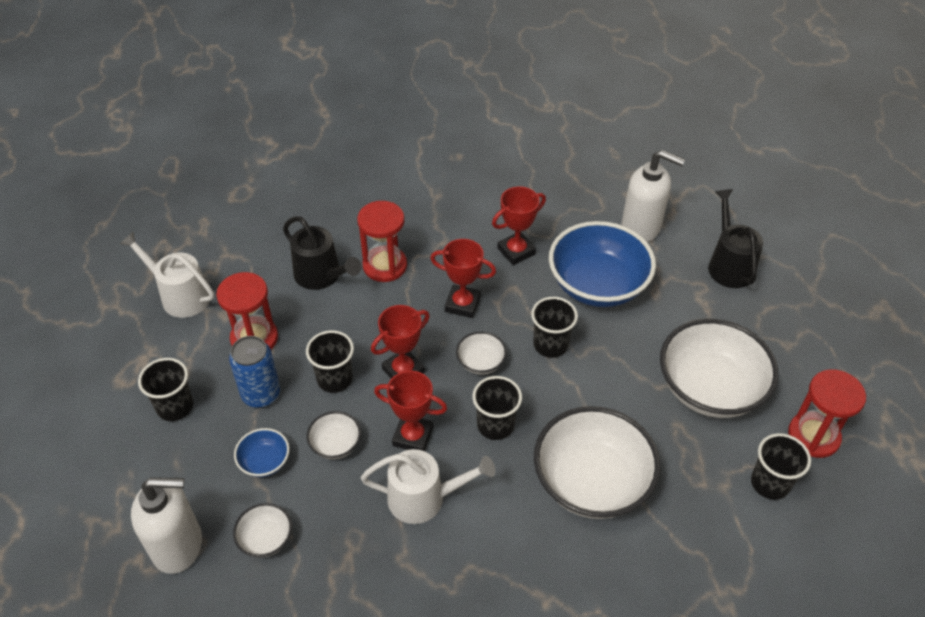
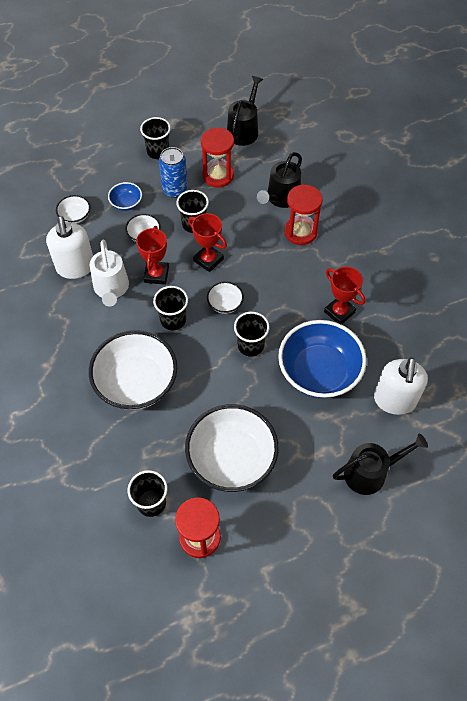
camera: 80 degrees right, 10 degrees up
white watering can [120,231,214,318] -> black watering can [227,76,263,146]
white soap dispenser [131,477,202,574] -> white soap dispenser moved to [46,216,93,279]
red trophy [430,239,496,318] -> none

